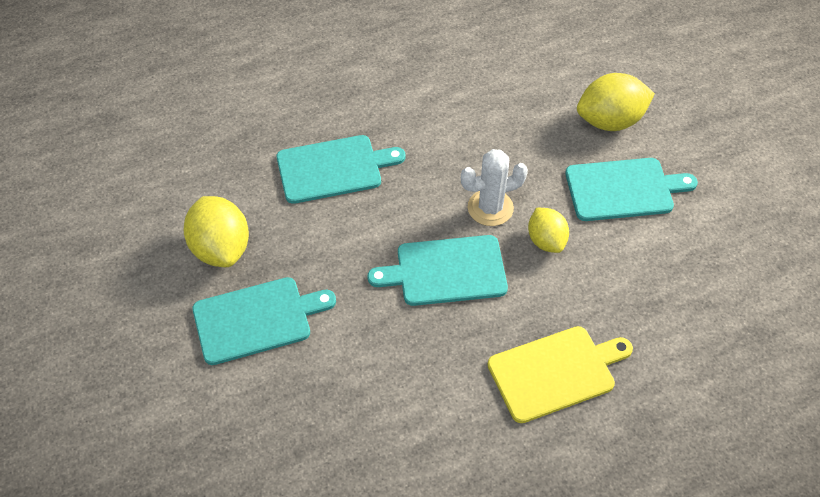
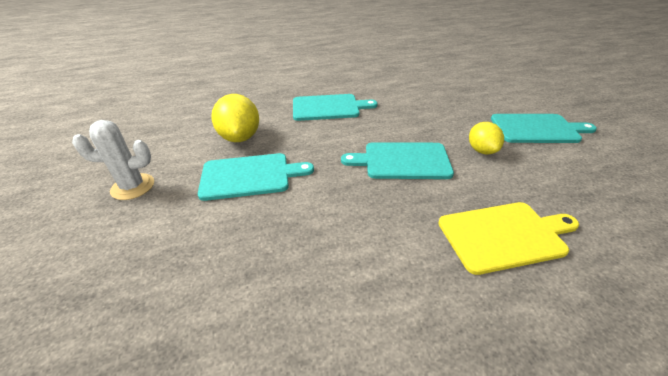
camera: 10 degrees right, 15 degrees down
white cactus [461,149,528,226] -> white cactus moved to [72,120,154,200]
yellow lemon [577,73,655,131] -> none

